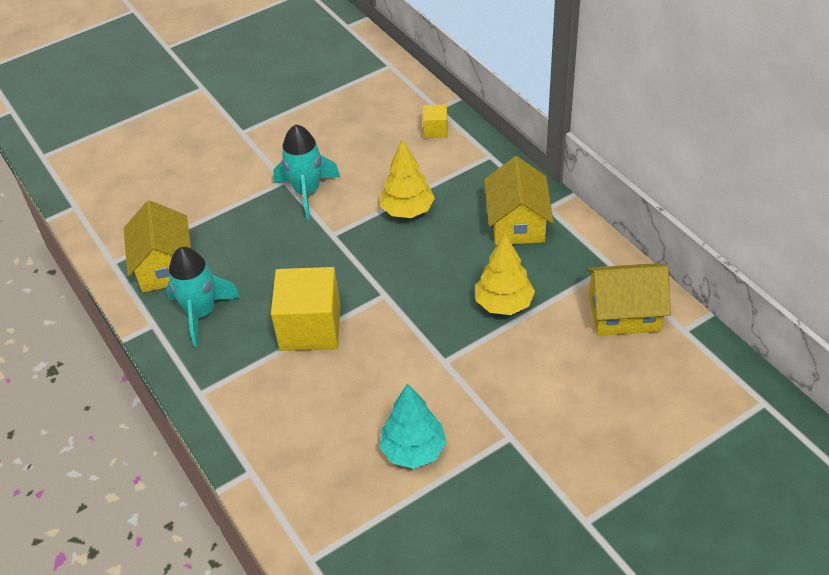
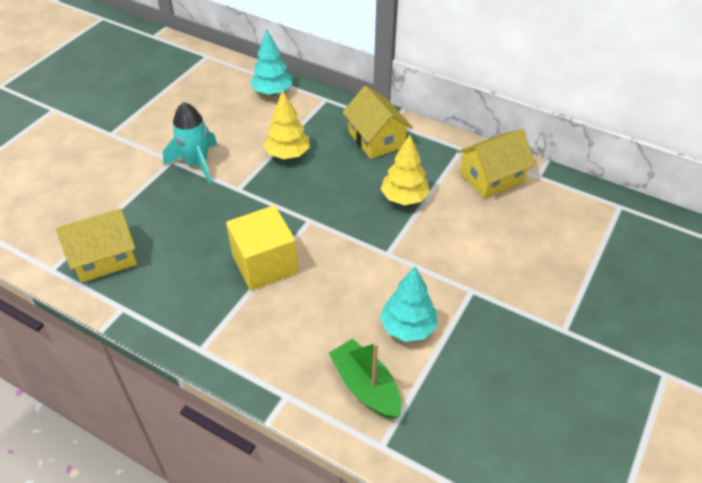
camera: 30 degrees left, 0 degrees up
yellow house [124,200,191,293] -> yellow house turned 75 degrees counterclockwise [56,208,137,282]
turquoise rocket [166,247,241,347] -> none
yellow cube [423,104,448,138] -> turquoise tree [250,29,292,95]
none -> green boat [329,339,401,419]

